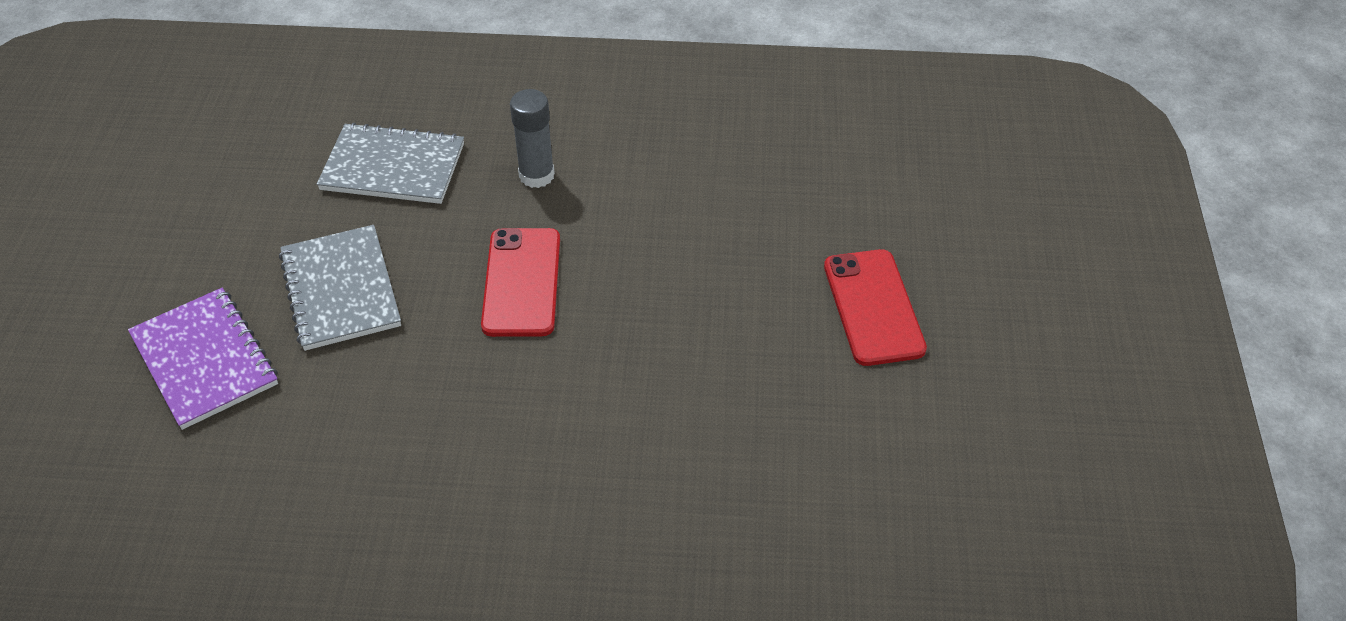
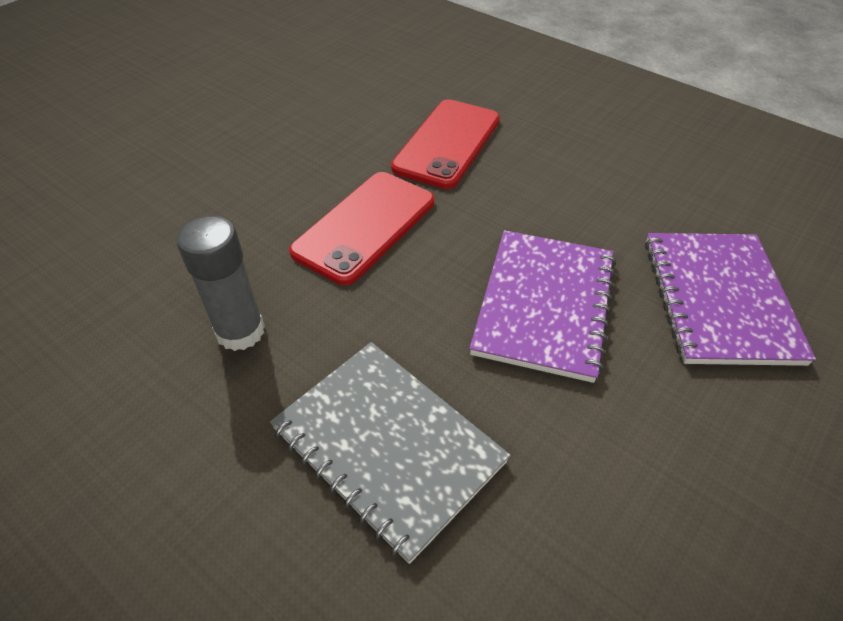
camera: 145 degrees left, 0 degrees up
grey notebook [279,225,401,351] -> purple notebook [469,230,616,383]
red phone [824,249,927,366] -> red phone moved to [391,99,500,189]

